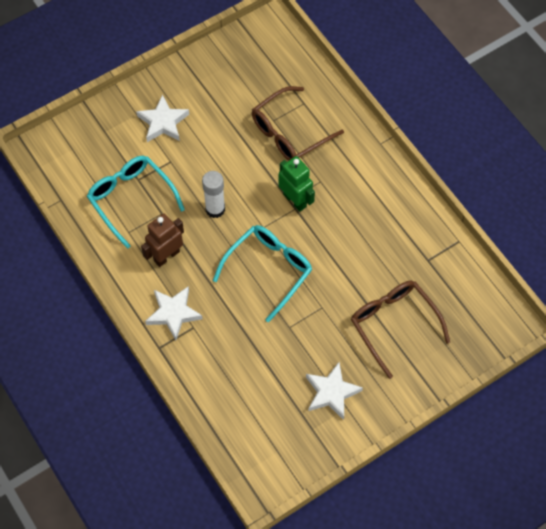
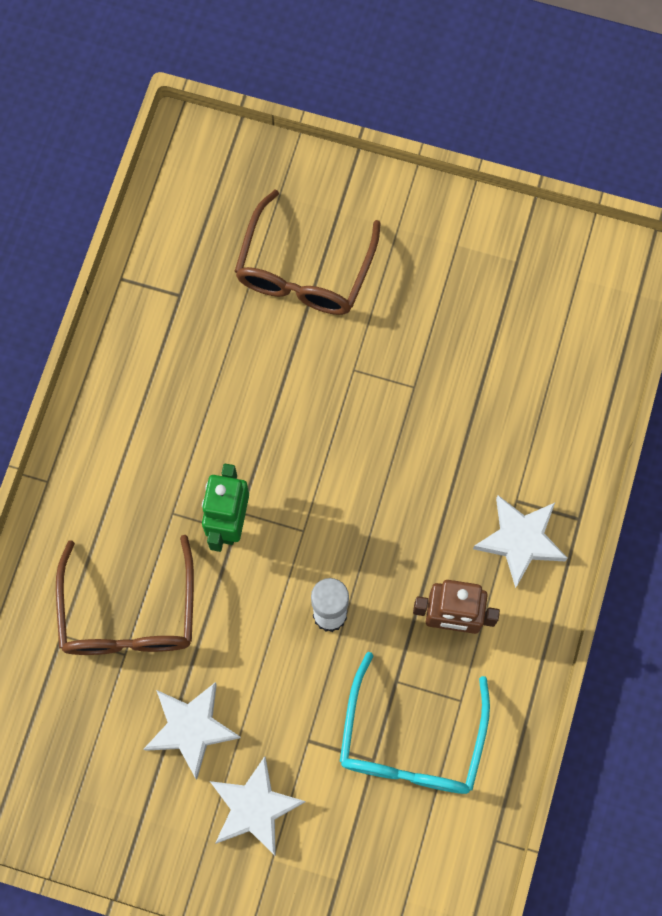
camera: 130 degrees left, 10 degrees up
turquoise glasses [213,225,312,322] -> none
brown glasses [252,86,344,161] -> brown glasses turned 75 degrees clockwise [56,535,194,655]
white star [306,362,363,420] -> white star moved to [144,682,241,779]

